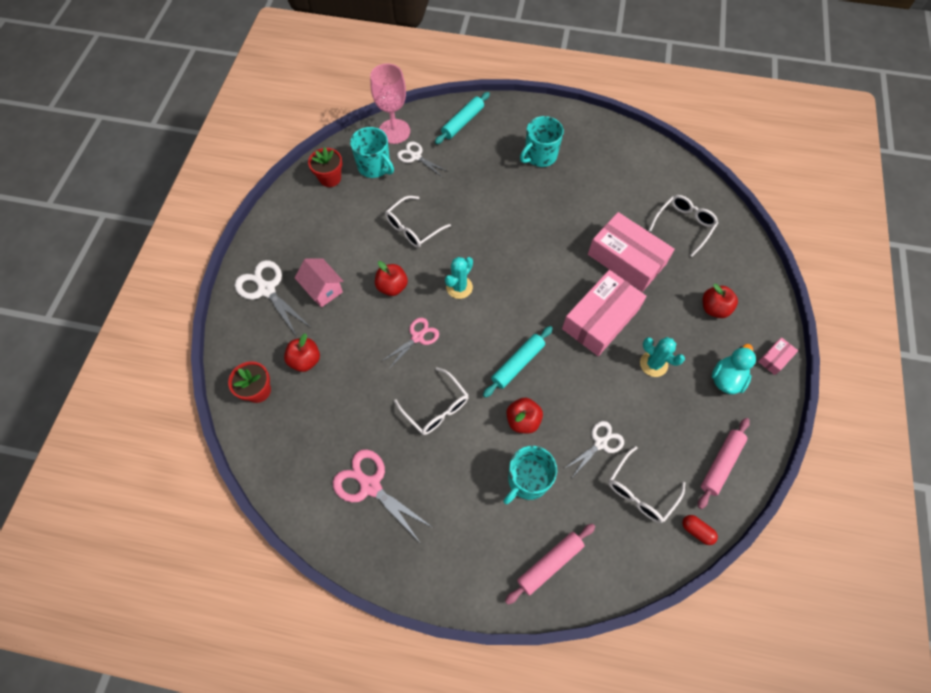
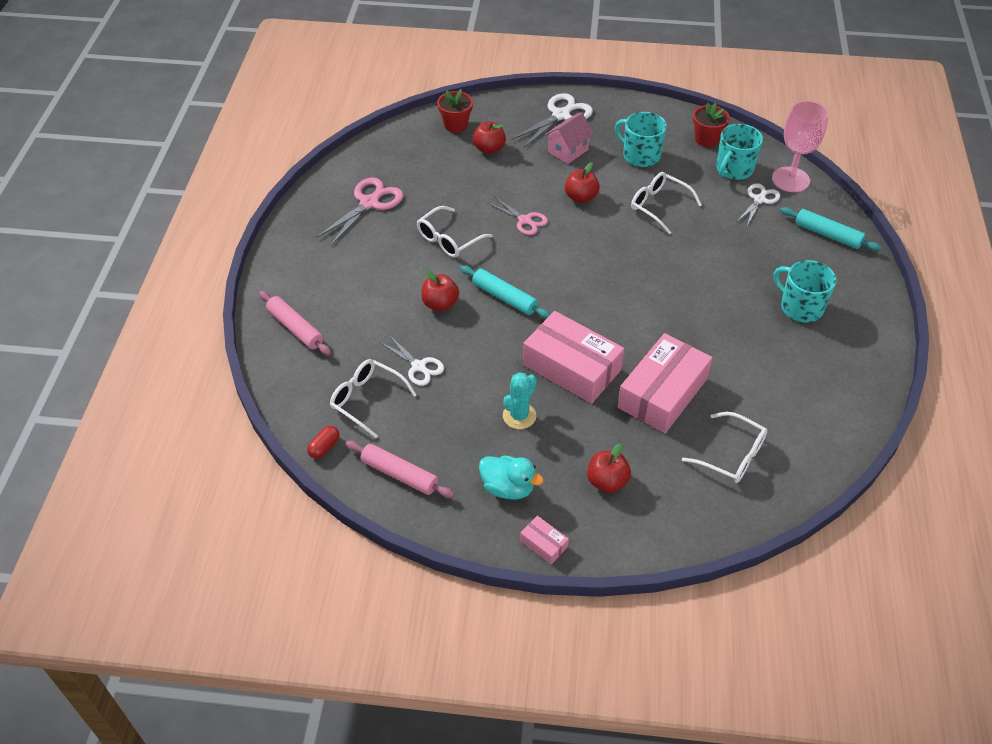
camera: 85 degrees right, 15 degrees down
turquoise cactus [445,257,473,299] -> none
turquoise mug [503,446,557,504] -> turquoise mug moved to [615,112,667,167]

